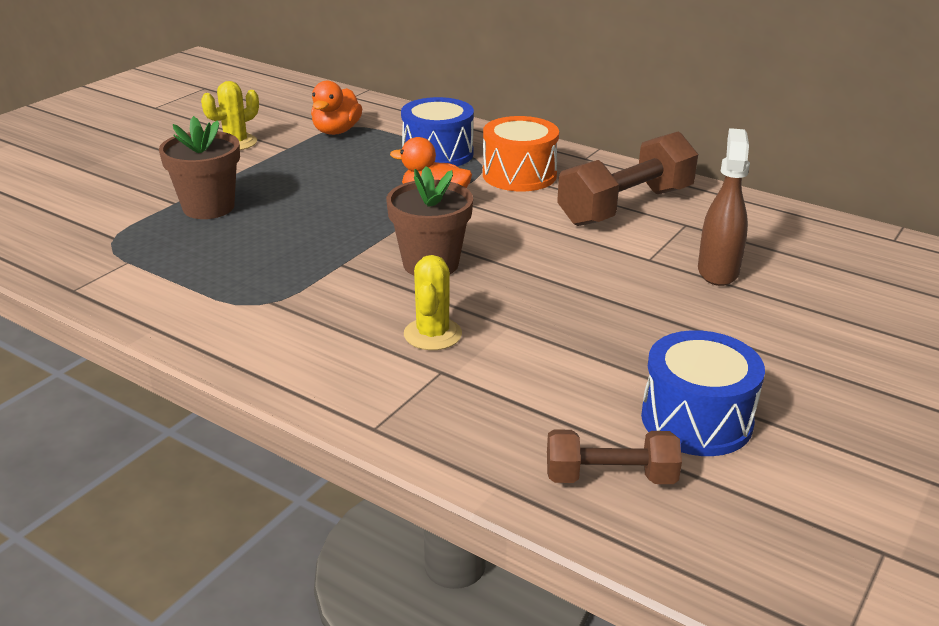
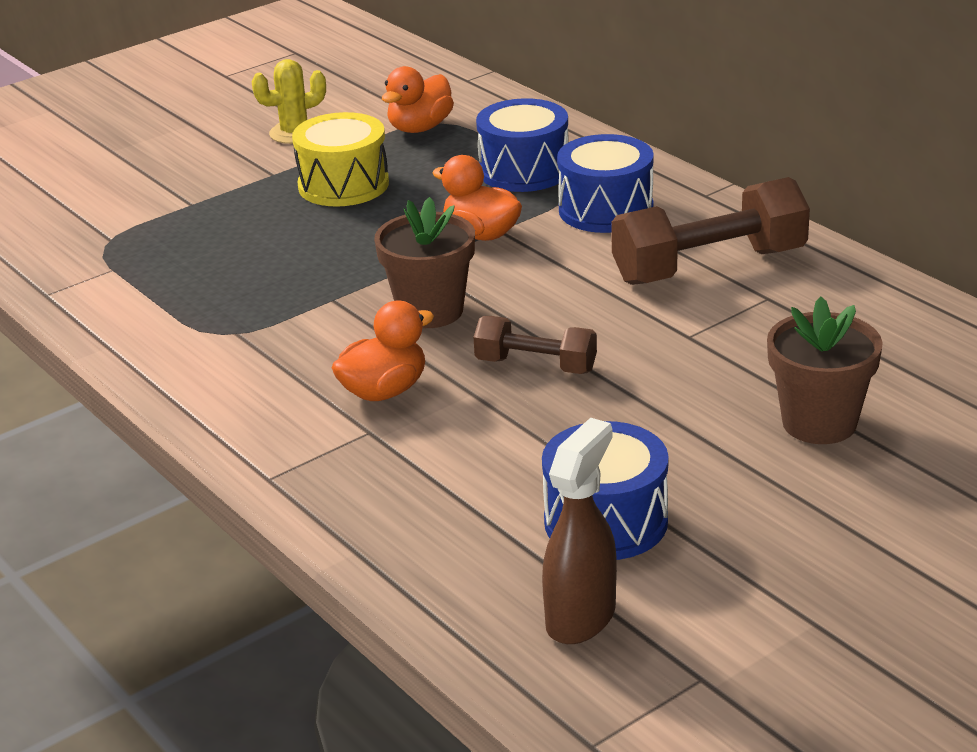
camera: 20 degrees right, 0 degrees up
brown flower pot [159,116,240,219] -> brown flower pot moved to [767,296,883,444]
yellow cactus [404,255,462,350] -> orange duck [332,301,434,401]
orange drum [483,116,559,191] -> blue drum [557,134,654,233]
brown dumbbell [547,429,682,484] -> brown dumbbell moved to [473,316,597,374]
brown spray bottle [698,128,750,286] -> brown spray bottle moved to [542,418,617,644]
none -> yellow drum [292,112,389,207]

